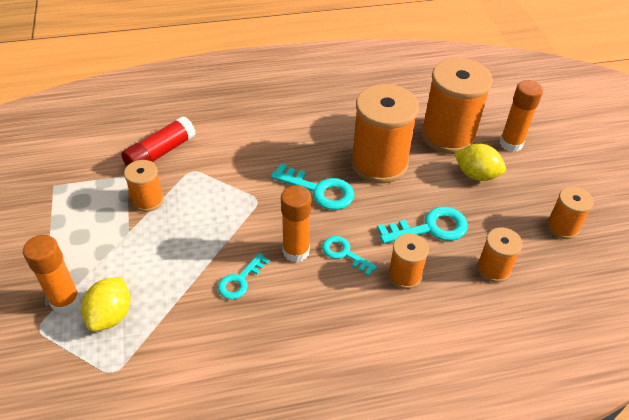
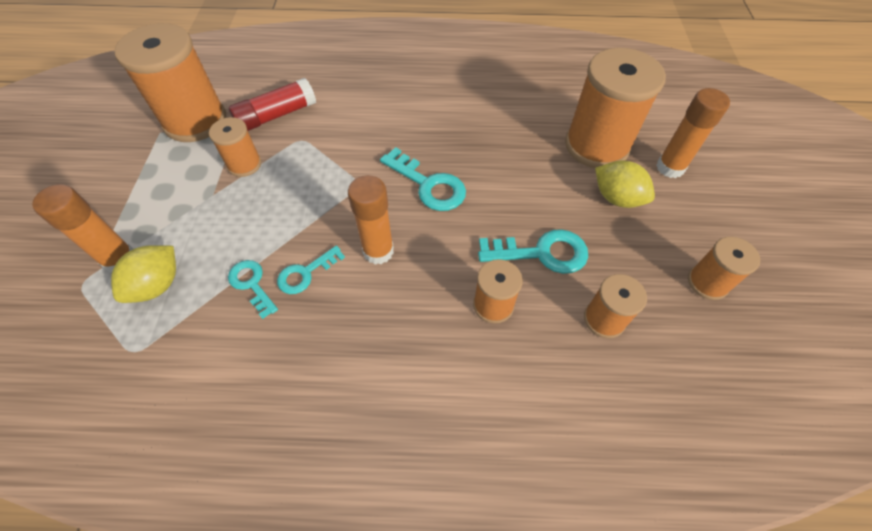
camera: 15 degrees right, 10 degrees up
turquoise key [322,236,377,276] -> turquoise key moved to [228,260,278,319]
orange spool [351,84,419,184] -> orange spool moved to [114,23,226,142]

